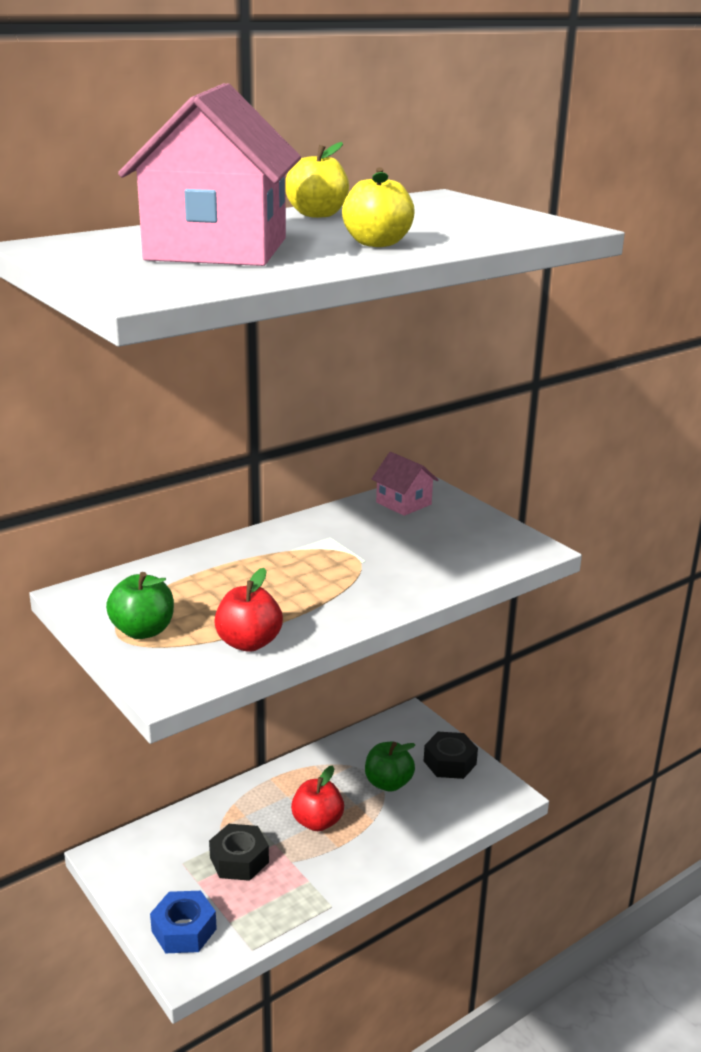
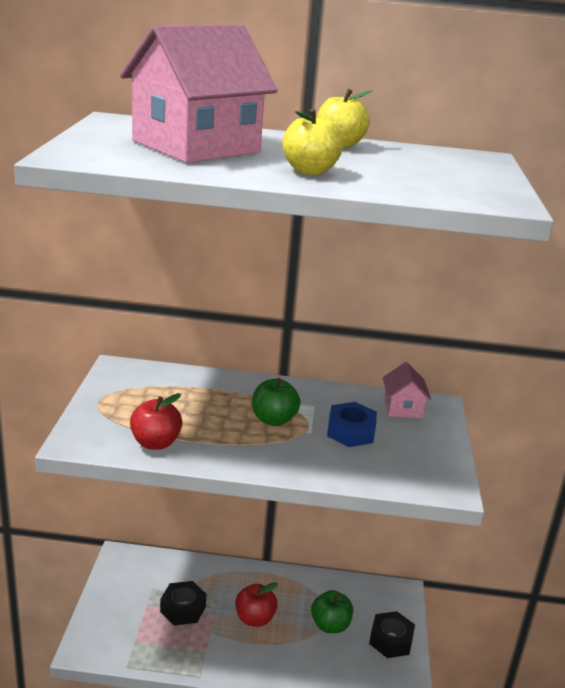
camera: 40 degrees right, 0 degrees up
green apple [106,572,174,639] -> green apple moved to [252,378,301,426]
blue nut [150,891,217,953] -> blue nut moved to [327,402,377,447]

